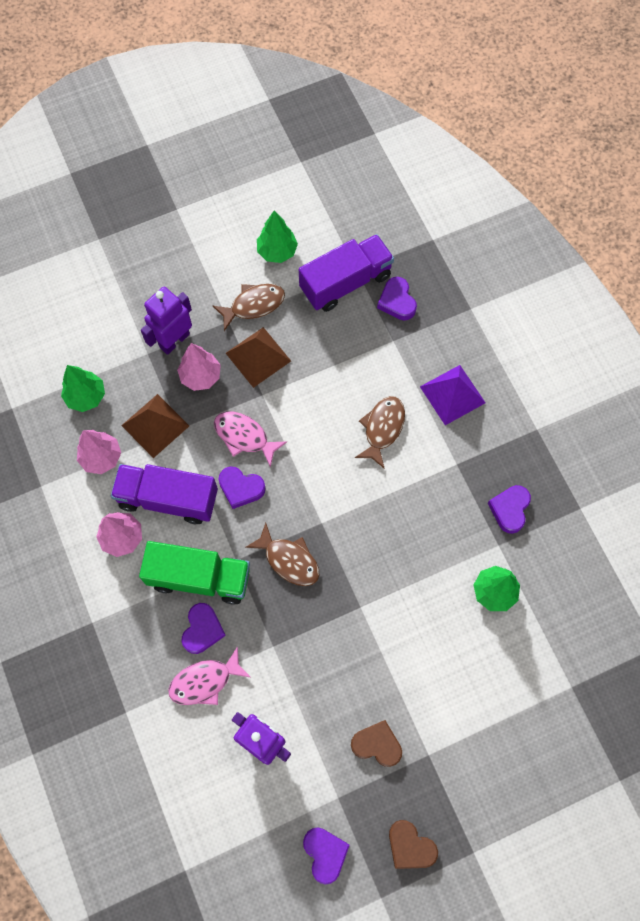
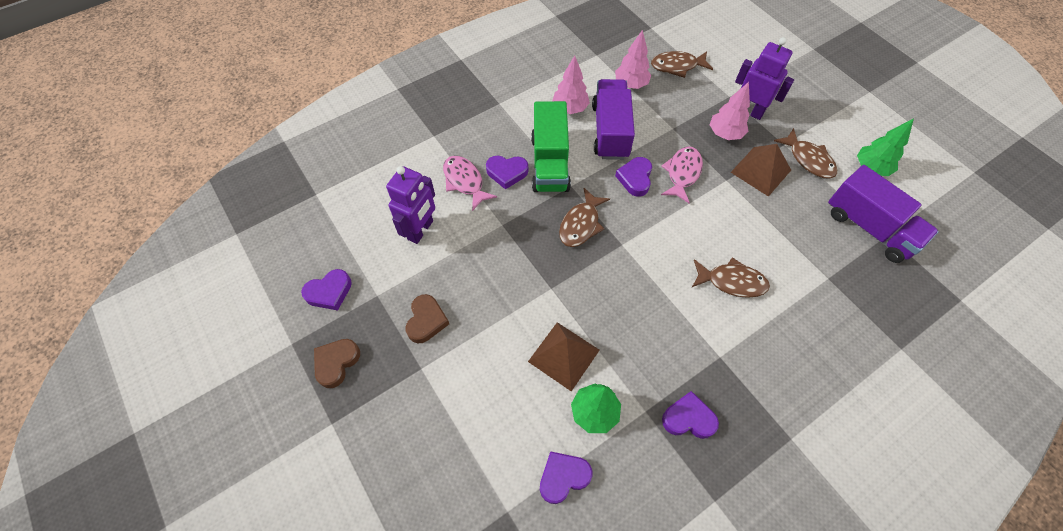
camera: 80 degrees right, 10 degrees down
green tree [61,365,105,412] -> brown fish [651,51,713,78]
brown pyramid [121,394,189,458] -> brown pyramid moved to [528,322,600,391]
purple heart [377,277,417,320] -> purple heart moved to [540,451,592,504]
purple pyramid [420,365,485,425] -> none

